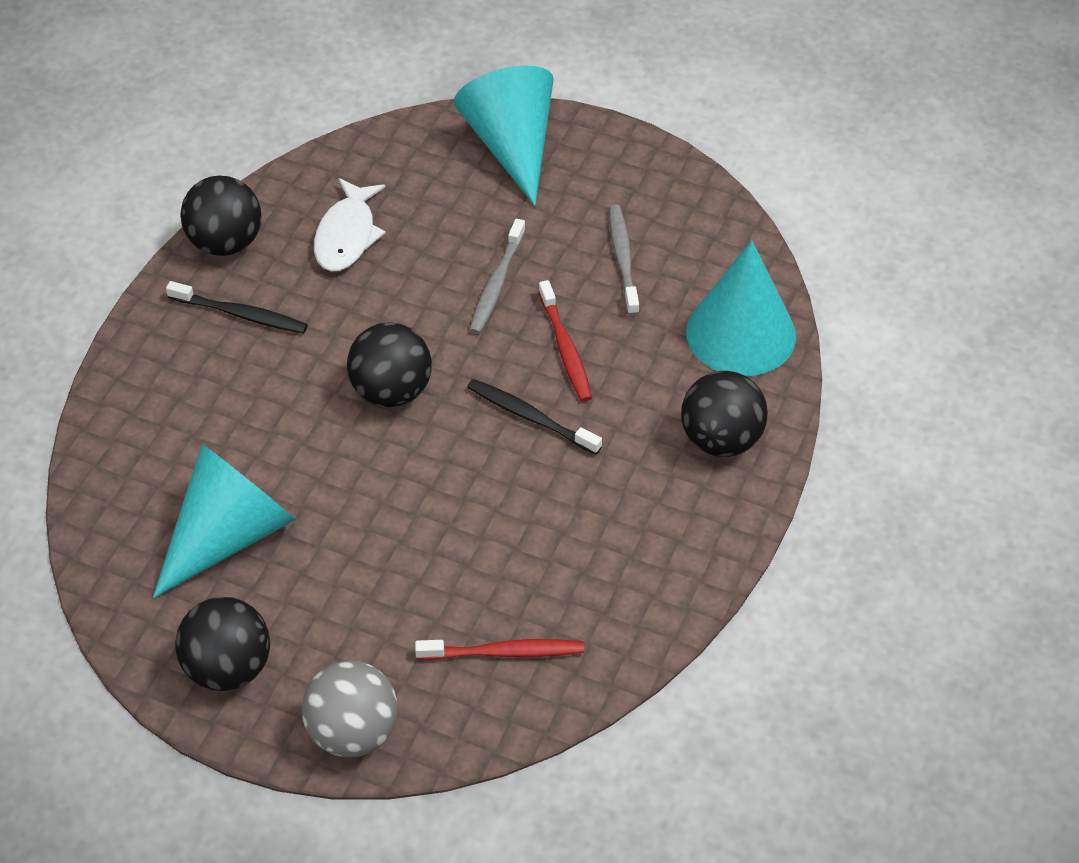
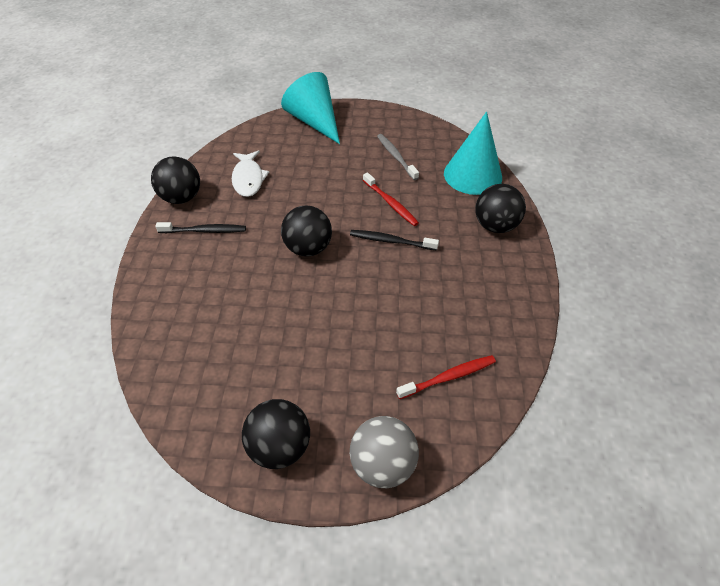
camera: 20 degrees left, 0 degrees up
turquoise cone [153,444,295,598] -> none
grey toothbrush [469,219,526,334] -> none

